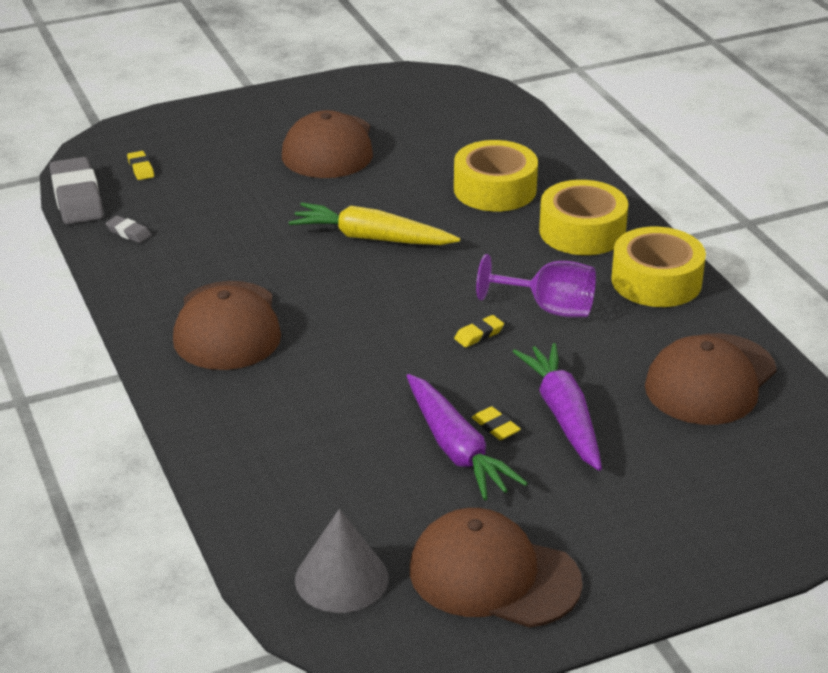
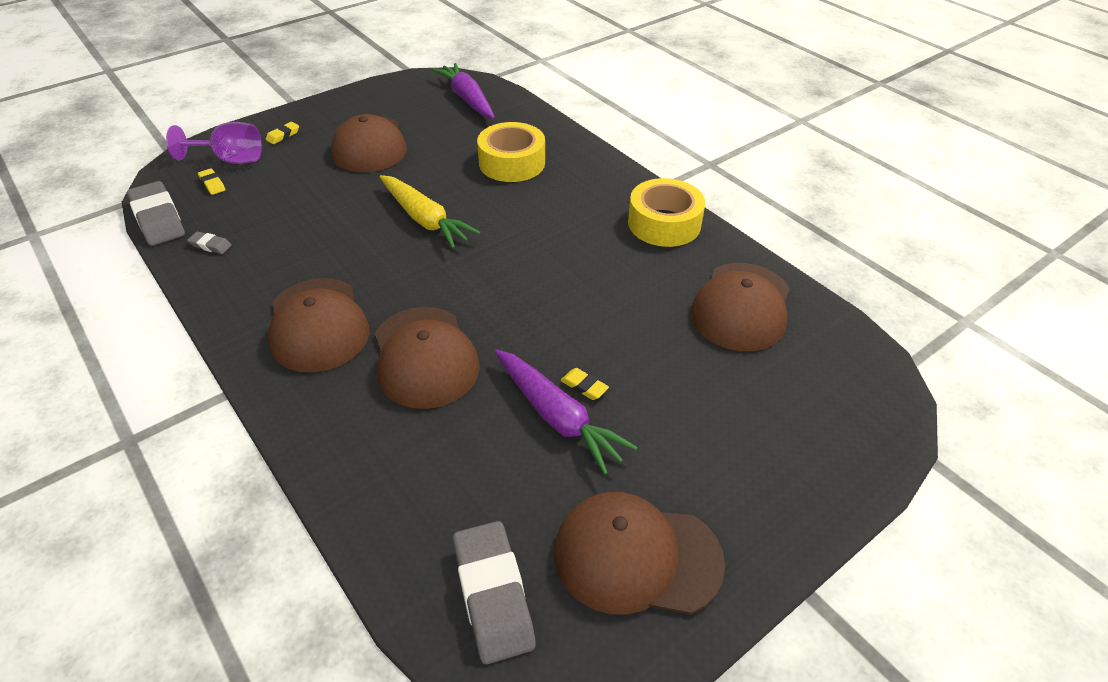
camera: 15 degrees left, 10 degrees up
yellow carrot [289,203,460,245] -> yellow carrot turned 135 degrees counterclockwise [380,175,481,248]
grey cone [295,509,388,613] -> grey eraser [453,521,536,664]
yellow eraser [454,315,504,347] -> yellow eraser moved to [266,122,299,144]
purple goblet [476,254,596,317] -> purple goblet moved to [166,122,262,164]
purple carrot [513,343,602,471] -> purple carrot moved to [431,63,495,119]
yellow tape [539,180,628,255] -> none
none -> brown cap [375,307,480,409]

